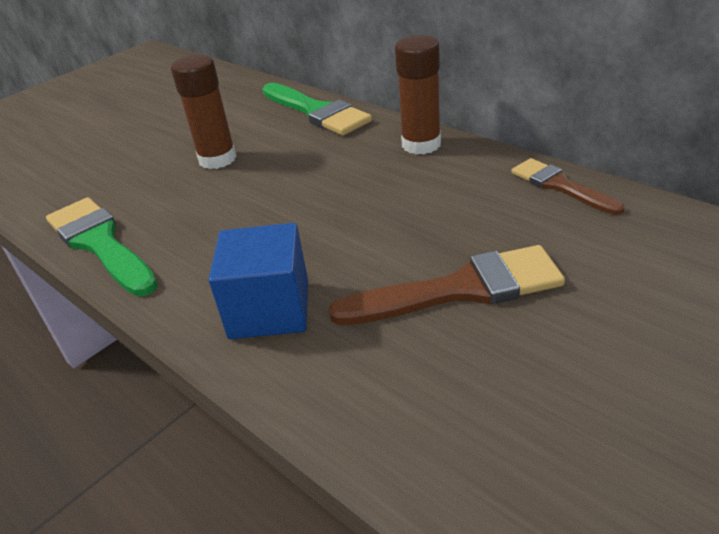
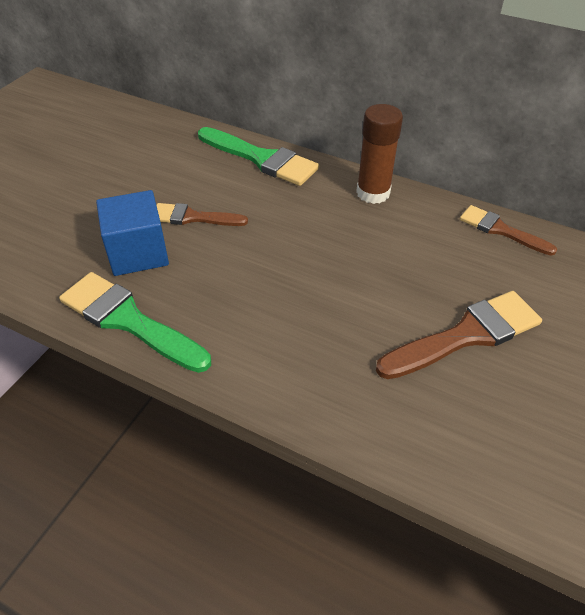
camera: 20 degrees left, 10 degrees up
brown glue stick [171,54,237,169] -> brown brush [156,203,248,226]
blue cube [209,223,308,339] -> blue cube moved to [96,190,169,276]

